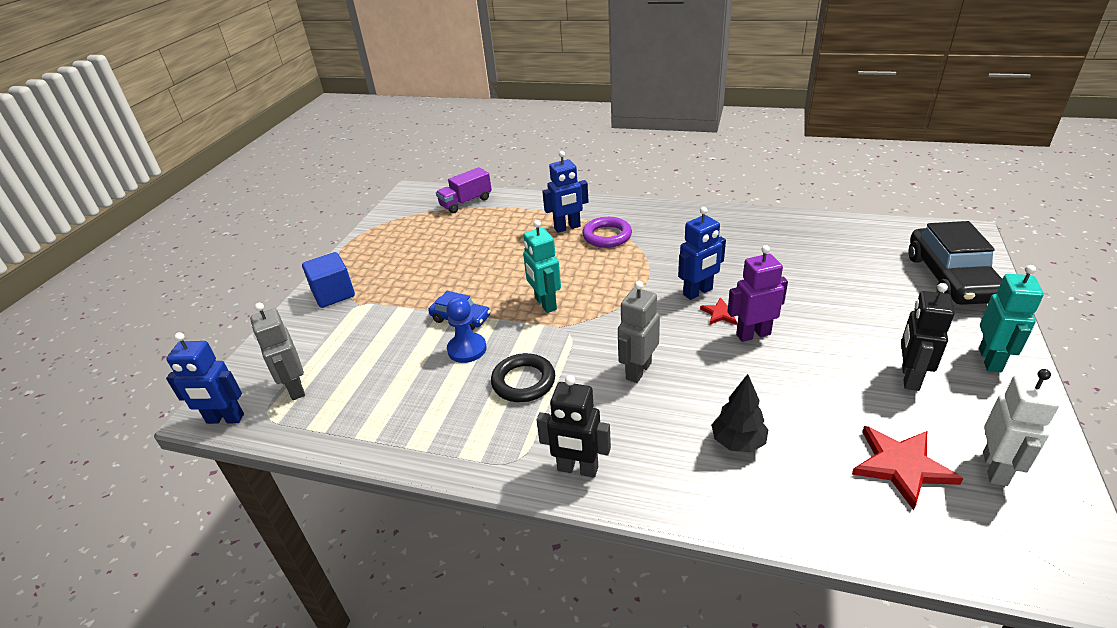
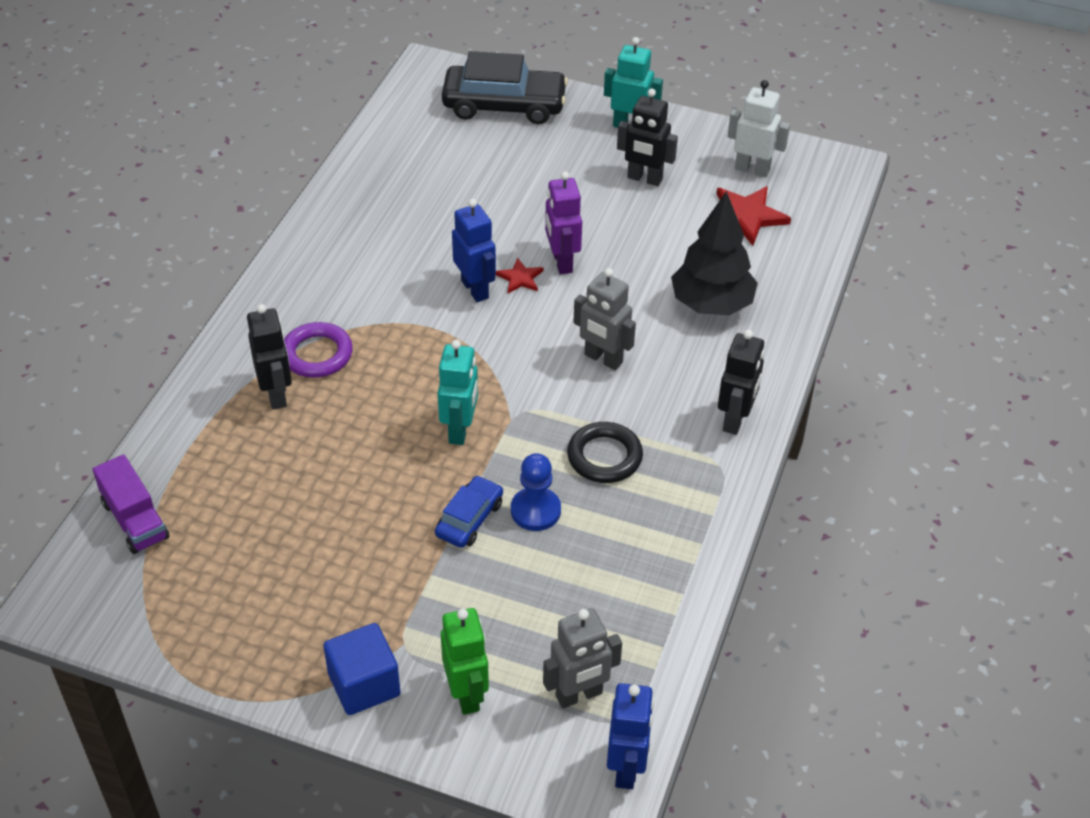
camera: 90 degrees left, 10 degrees up
turquoise robot [523,220,561,313] -> turquoise robot turned 60 degrees counterclockwise [437,340,478,445]
blue robot [542,151,589,233] -> black robot [247,304,292,410]
black tree [711,374,768,452] -> black tree [671,191,758,315], size x1.65
none -> green robot [441,608,489,715]

